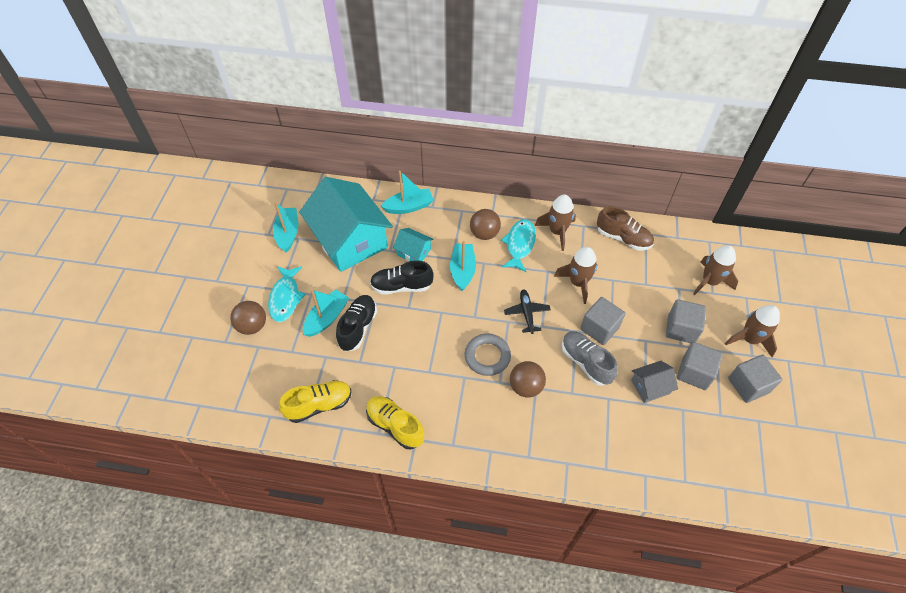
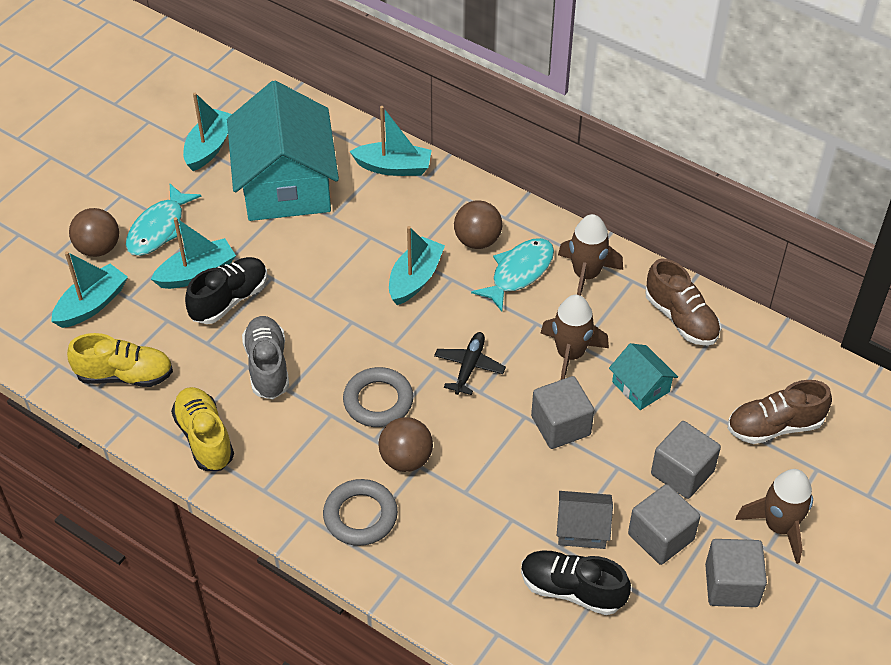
camera: 25 degrees right, 5 degrees down
black shoe [370,260,434,295] -> black shoe moved to [521,550,631,615]
turquoise house [393,228,433,261] -> turquoise house moved to [609,343,678,410]
grey shoe [562,331,618,386] -> grey shoe moved to [242,316,289,399]
brown rocket [693,245,738,296] -> brown shoe [728,380,832,444]
none -> turquoise boat [51,251,128,328]
none -> grey ring [323,479,398,546]

